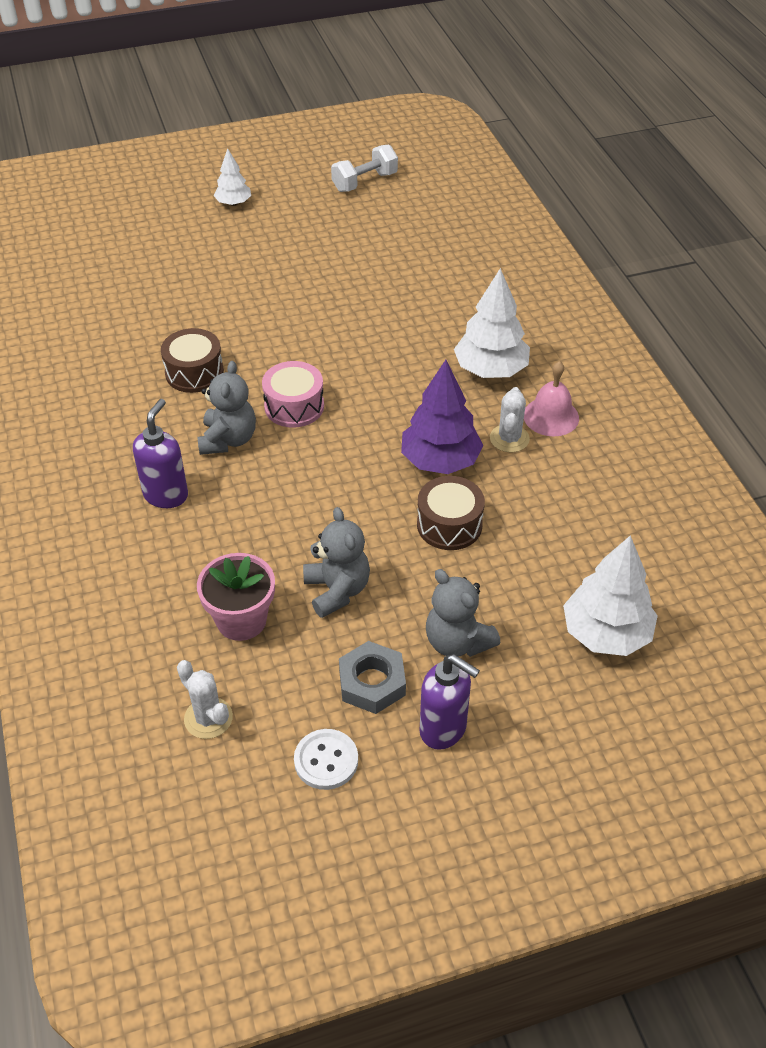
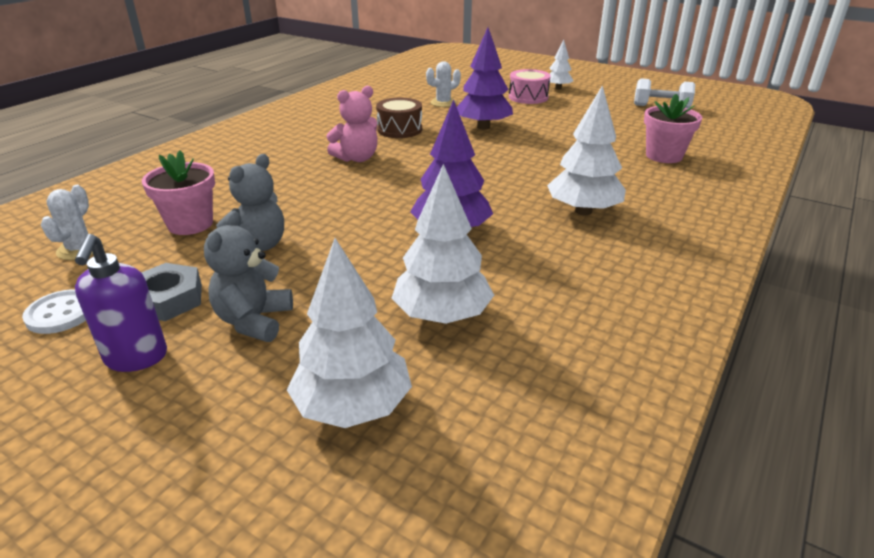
camera: 50 degrees right, 15 degrees down
purple soap dispenser [133,399,188,508] -> none
grey teddy bear [198,361,256,455] -> pink teddy bear [326,86,378,162]
pink drum [262,361,324,428] -> pink drum moved to [509,69,551,104]
brown drum [417,476,485,550] -> none
white cactus [490,387,530,452] -> white cactus moved to [426,61,461,107]
pink bell [524,361,579,436] -> none
none -> white tree [392,164,494,324]
none -> purple tree [457,28,513,130]
none -> pink flower pot [644,94,702,163]

